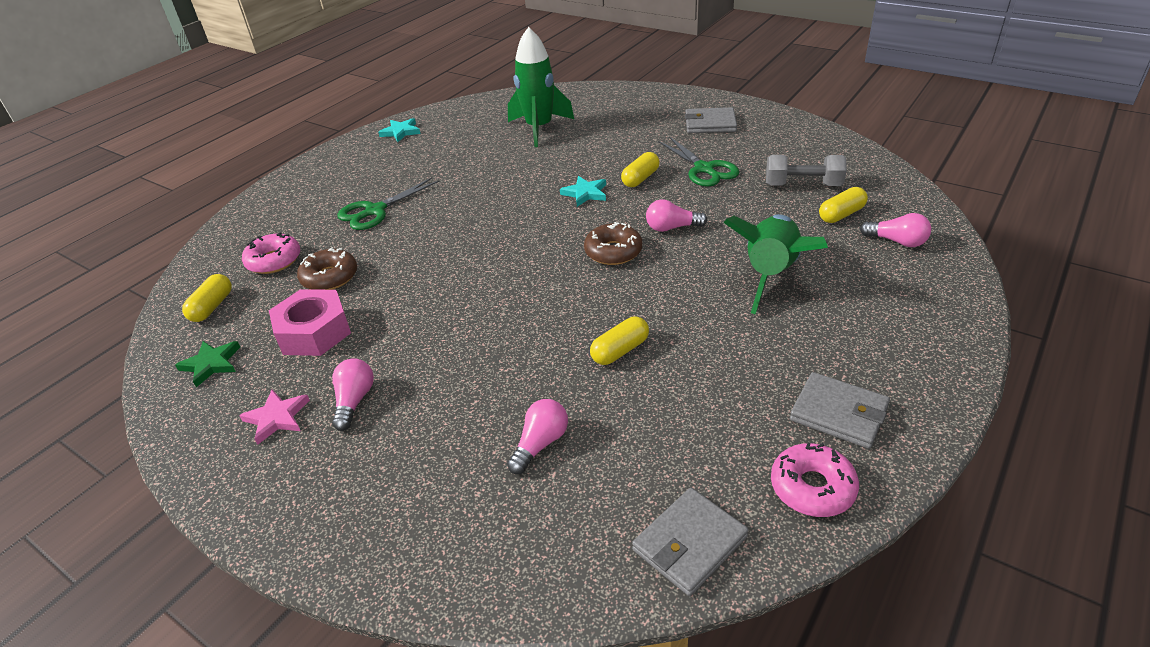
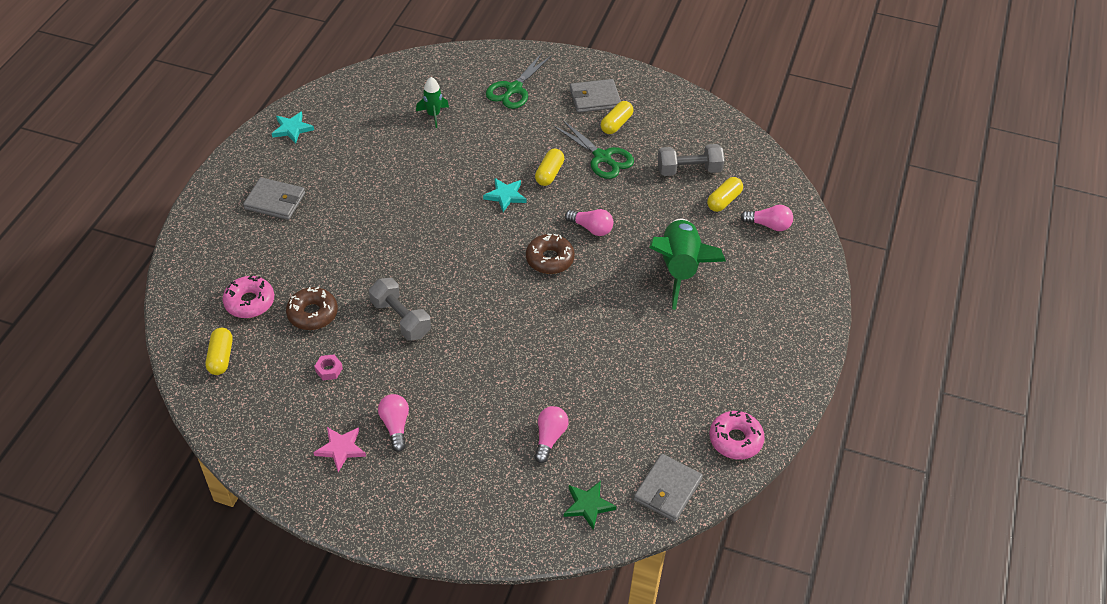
camera: 20 degrees left, 10 degrees up
green star [175,341,240,387] -> green star moved to [564,481,617,530]
pink nut [269,289,351,356] -> pink nut [314,355,343,380], size x0.42
green scissors [337,177,440,230] -> green scissors moved to [486,53,552,109]
green rocket [508,27,574,147] -> green rocket [416,77,449,128], size x0.50
yellow capsule [590,317,649,365] -> yellow capsule moved to [601,101,633,134]
pink light bulb [646,199,708,232] -> pink light bulb turned 135 degrees counterclockwise [565,209,613,236]
grey wallet [790,372,890,449] -> grey wallet moved to [243,177,305,220]
none -> grey dumbbell [369,278,431,341]

